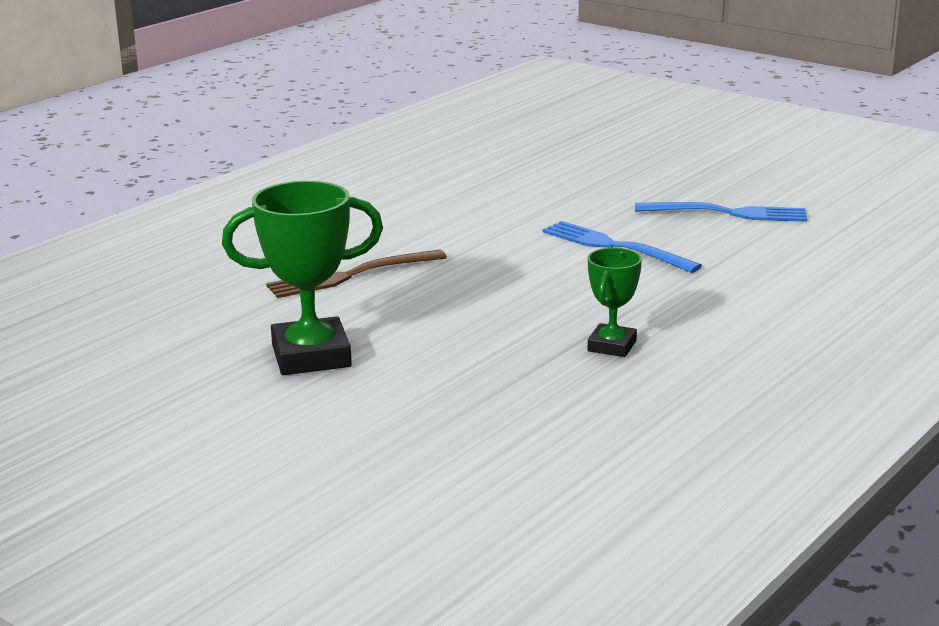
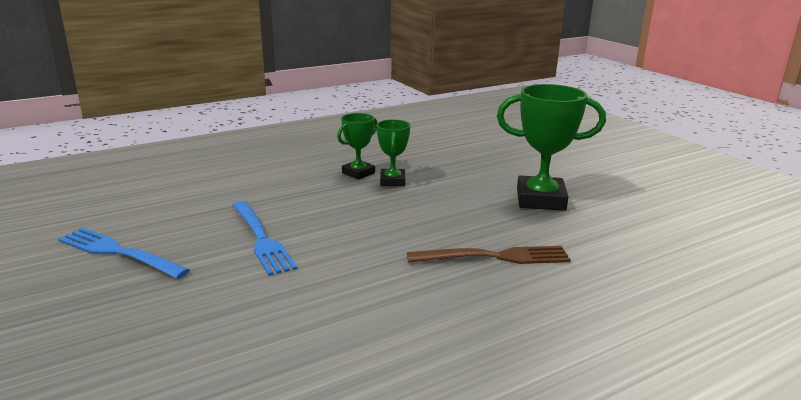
camera: 160 degrees left, 0 degrees up
none -> green trophy [377,119,410,186]

